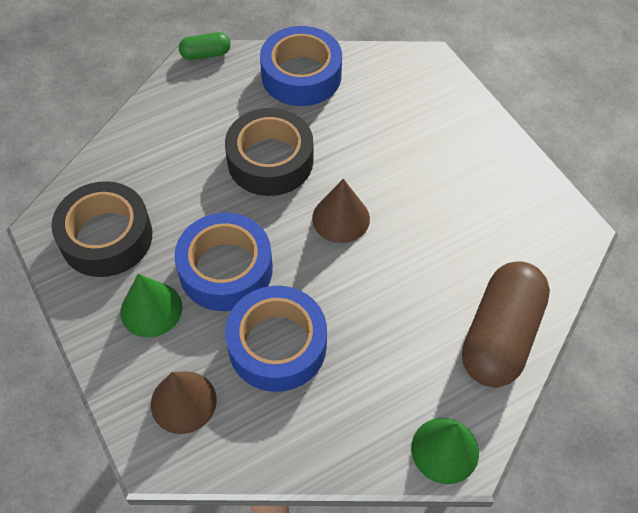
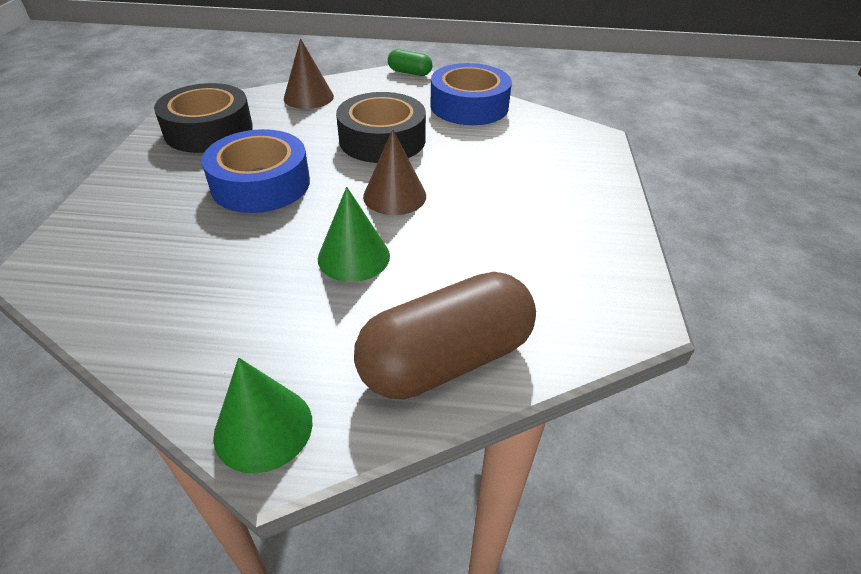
camera: 35 degrees right, 15 degrees down
green cone [120,274,183,338] -> green cone moved to [318,187,390,282]
brown cone [151,371,217,434] -> brown cone moved to [284,38,334,109]
blue tape [225,286,327,392] -> none

